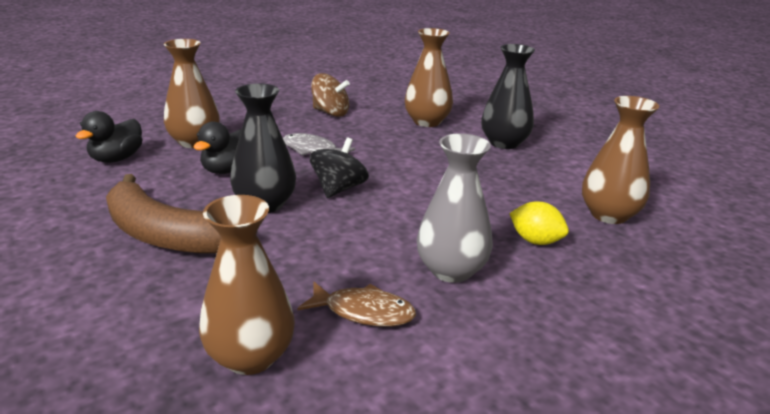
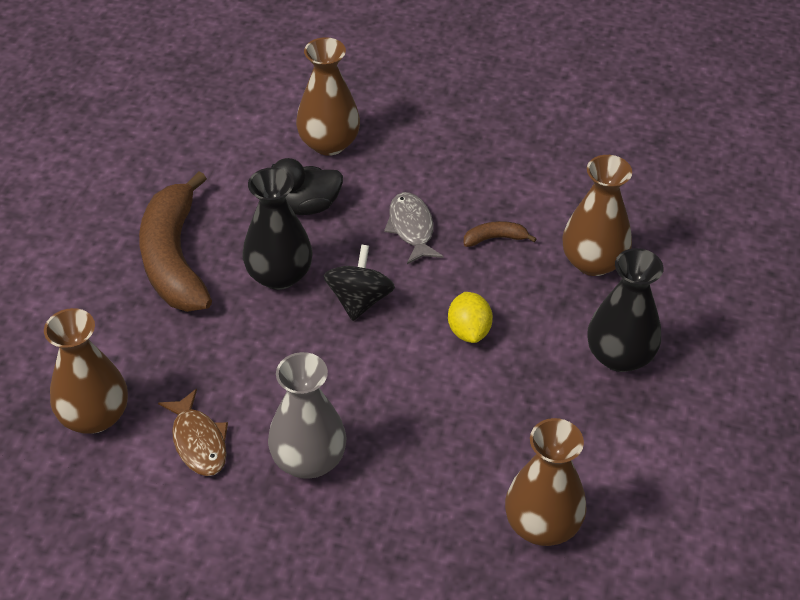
camera: 50 degrees right, 20 degrees up
black duck [75,111,142,163] -> none
black spinning top [310,138,369,198] -> black spinning top turned 60 degrees counterclockwise [323,245,395,321]
brown spinning top [311,73,350,117] -> none
yellow lemon [509,201,569,245] -> yellow lemon moved to [448,292,493,343]
none -> brown banana [464,221,537,247]

